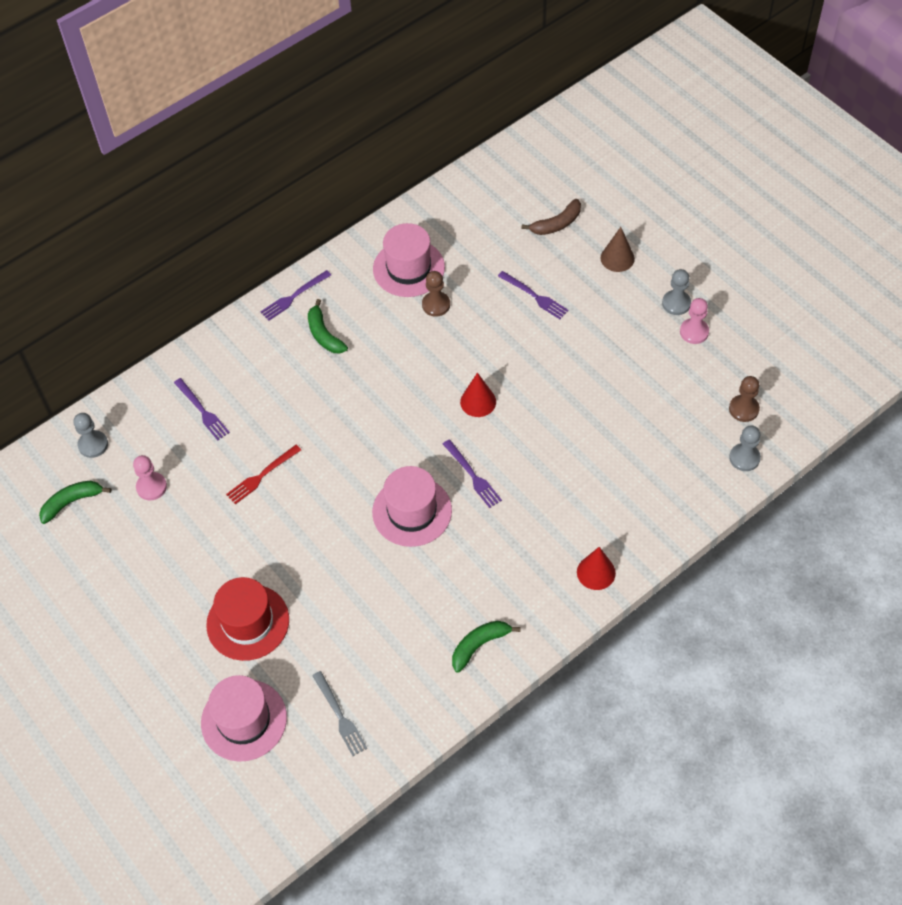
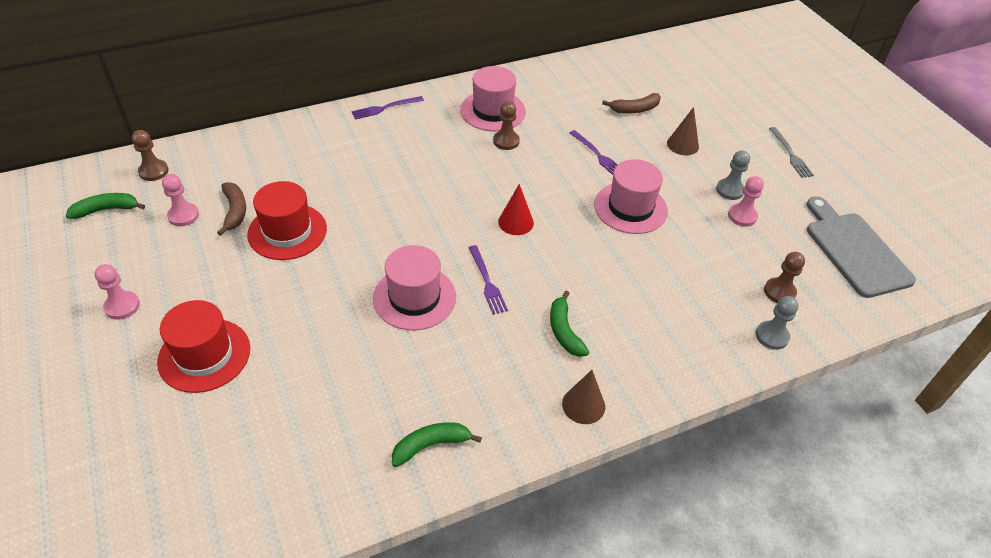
camera: 10 degrees right, 10 degrees down
grey pawn [74,413,108,458] -> brown pawn [132,130,169,181]
purple fork [174,378,230,440] -> none
pink hat [201,675,287,762] -> pink hat moved to [594,159,668,234]
red fork [226,445,301,504] -> red hat [247,181,327,260]
green banana [308,299,348,354] -> green banana moved to [550,291,589,357]
grey fork [312,671,367,756] -> grey fork moved to [769,127,814,178]
red cone [577,547,616,590] -> brown cone [562,370,605,424]
none -> pink pawn [94,264,140,319]
none -> brown banana [217,182,246,236]
none -> grey cutting board [807,196,916,298]

